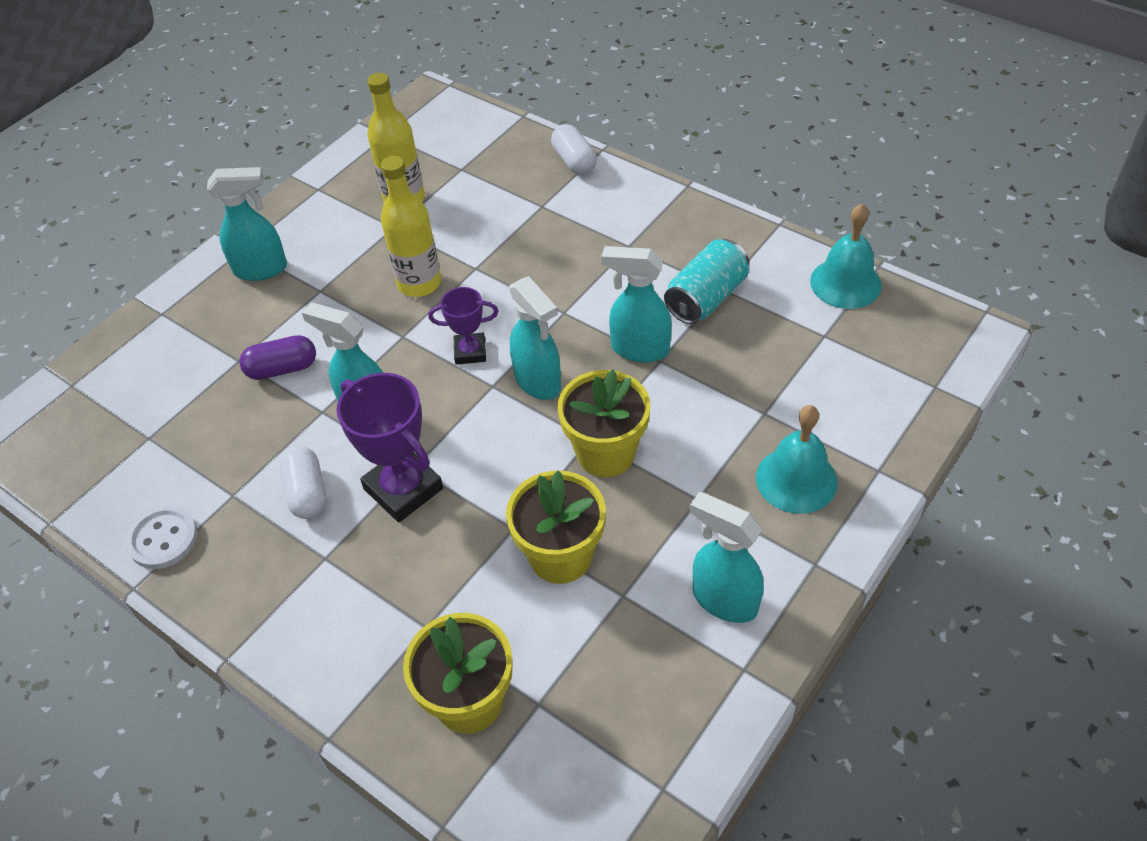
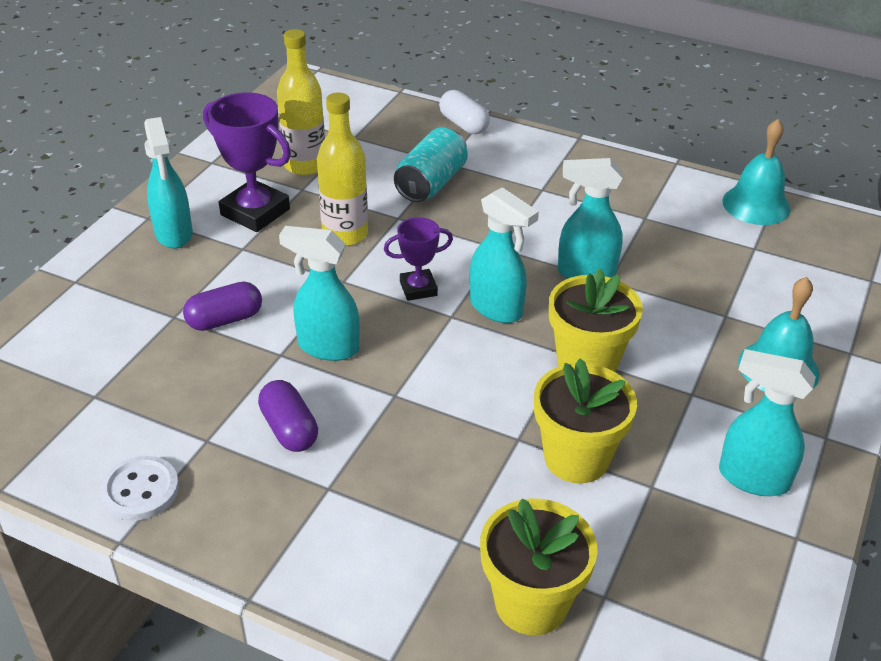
camera: 15 degrees left, 10 degrees down
turquoise spray bottle [207,167,287,281] -> turquoise spray bottle turned 90 degrees clockwise [144,117,193,249]
white capsule [280,446,326,519] -> purple capsule [258,380,318,452]
purple trophy [337,373,443,522] -> purple trophy moved to [203,92,291,232]
turquoise can [664,239,749,324] -> turquoise can moved to [394,128,468,202]

